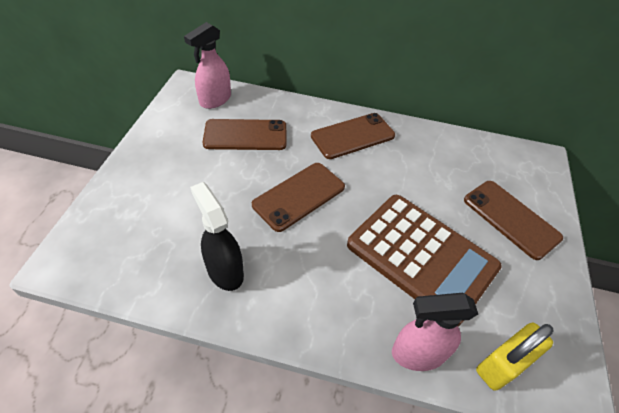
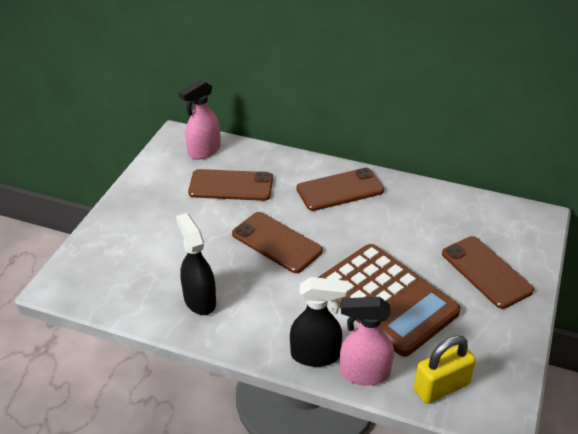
camera: 10 degrees right, 10 degrees down
brown phone [252,163,345,232] -> brown phone turned 75 degrees clockwise [232,212,323,273]
none -> black spray bottle [290,277,348,367]

